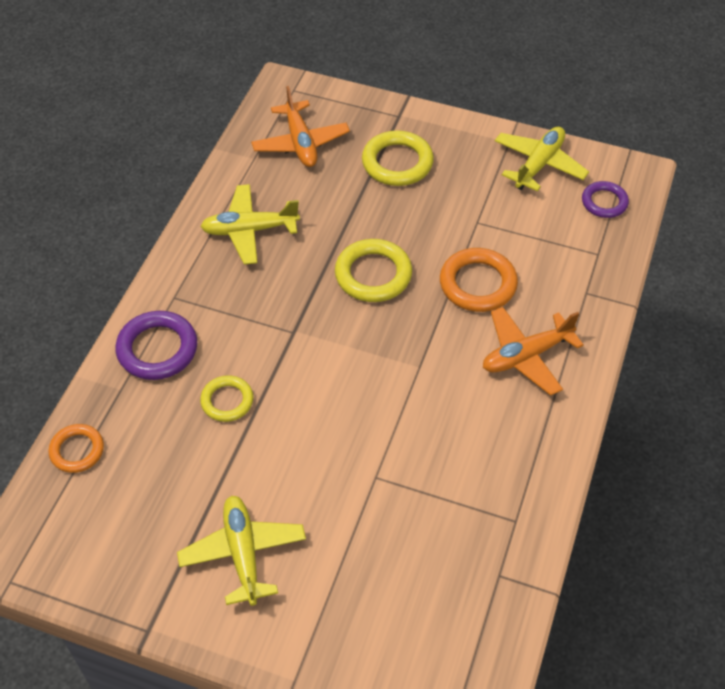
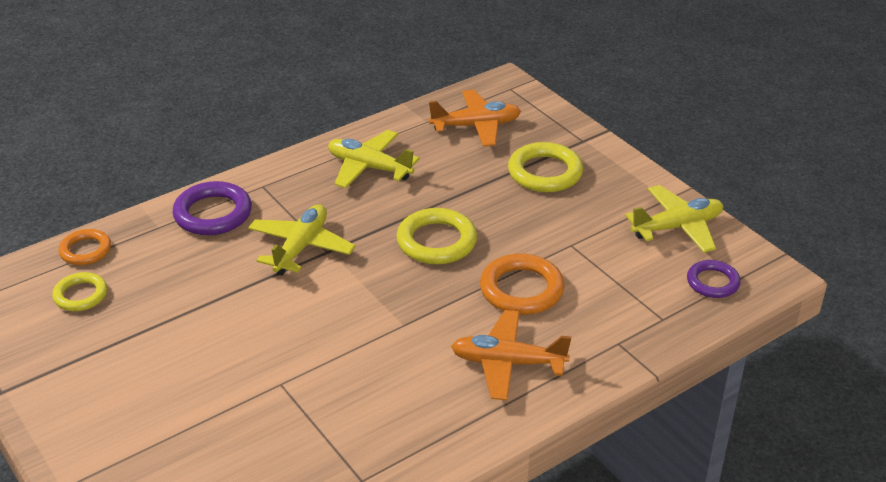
camera: 35 degrees right, 15 degrees down
yellow plane [177,496,306,606] -> yellow plane moved to [248,204,356,276]
yellow ring [200,375,253,422] -> yellow ring moved to [52,272,107,311]
orange plane [251,86,350,167] -> orange plane turned 120 degrees counterclockwise [429,90,521,147]

